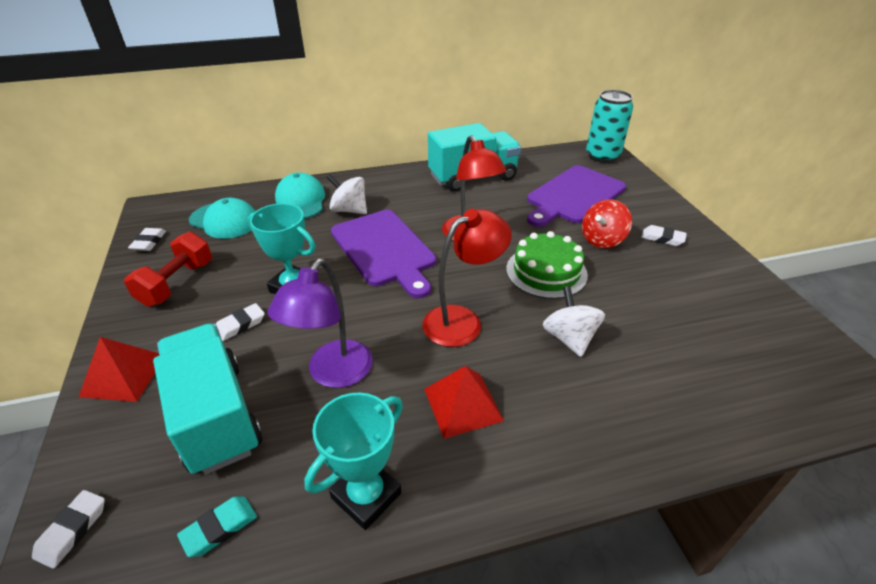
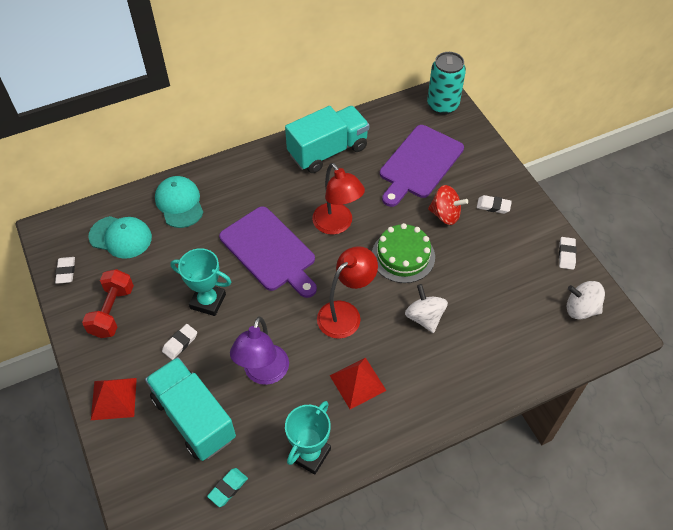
camera: 10 degrees left, 15 degrees up
white eraser [32,490,105,569] -> white eraser moved to [559,237,577,270]
white spinning top [326,174,367,214] -> white spinning top moved to [567,281,605,320]
red spinning top [582,199,632,248] -> red spinning top turned 105 degrees counterclockwise [428,185,468,225]

